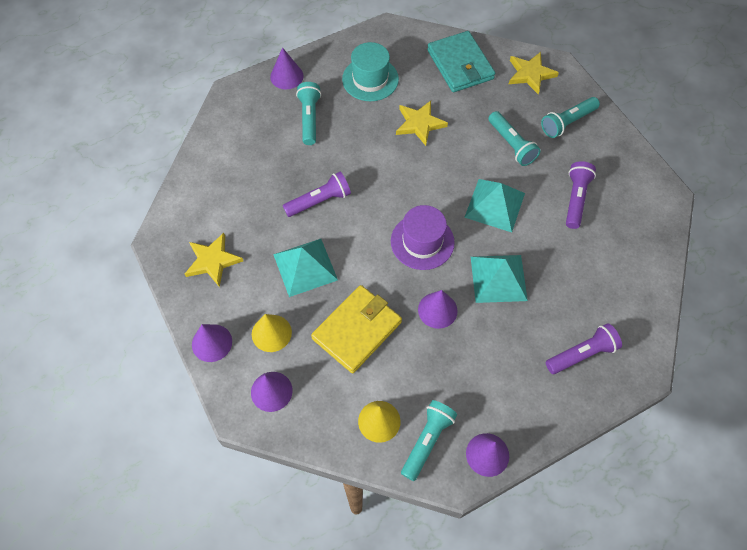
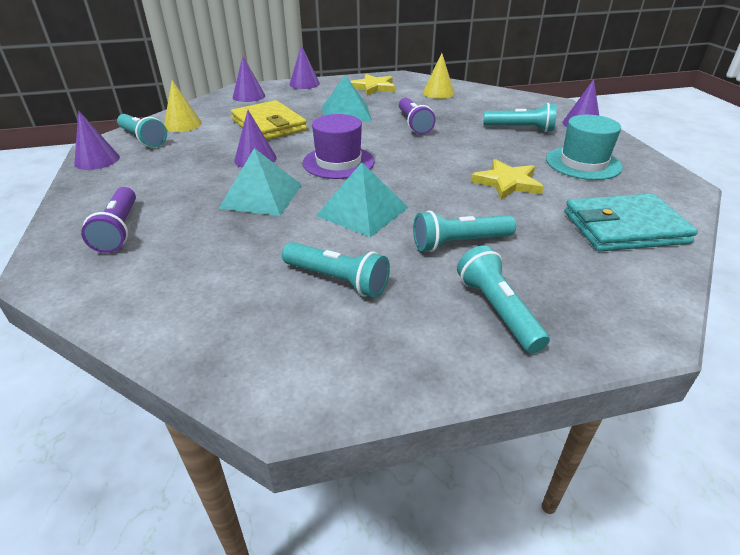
camera: 105 degrees right, 25 degrees down
yellow cone [252,314,292,352] -> yellow cone moved to [423,53,455,99]
yellow star [509,52,559,95] -> none
purple flashlight [566,161,596,229] -> turquoise flashlight [282,242,390,298]

